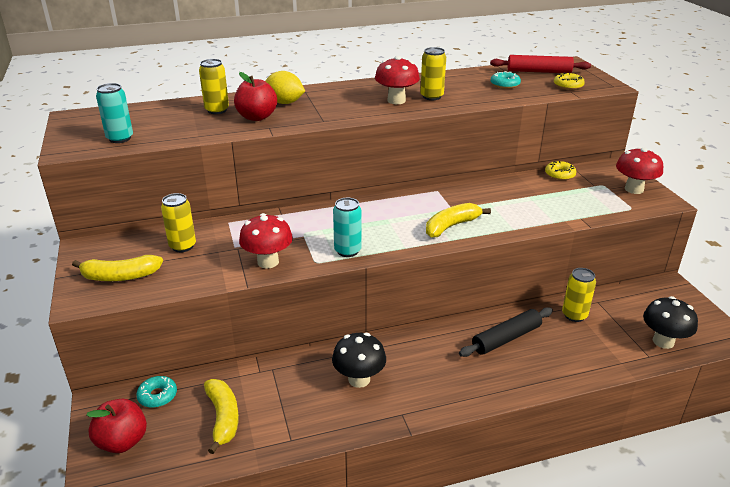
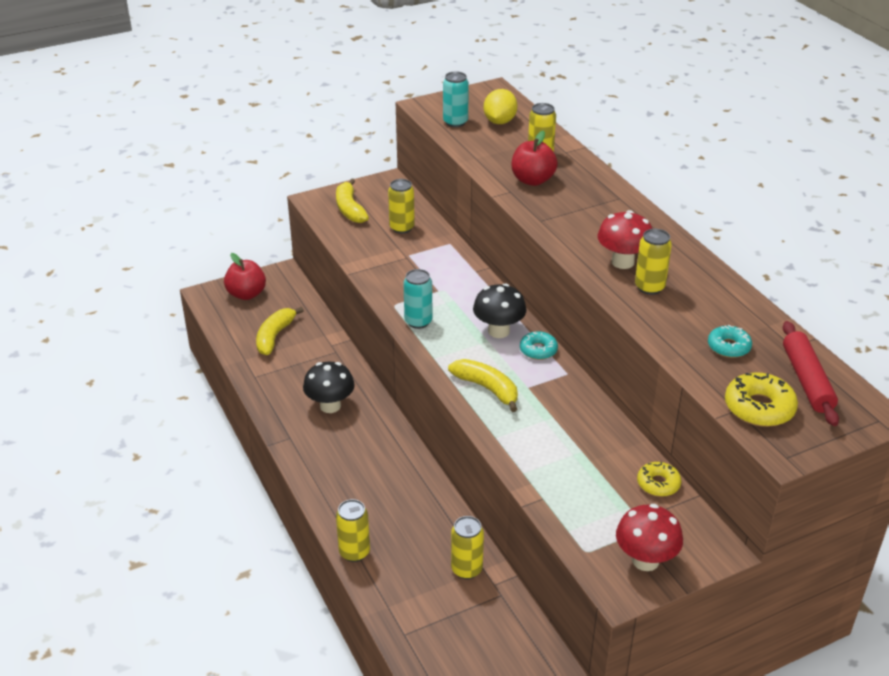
camera: 80 degrees right, 5 degrees up
turquoise donut [136,376,177,408] -> turquoise donut moved to [520,331,558,360]
yellow banana [204,379,239,454] -> yellow banana turned 135 degrees clockwise [256,307,304,355]
red mushroom [239,213,293,269] -> none
yellow lemon [265,71,305,104] -> yellow lemon moved to [484,89,517,124]
black rolling pin [459,307,553,357] -> none
yellow donut [554,72,585,90] -> yellow donut [725,372,798,427], size x1.53
black mushroom [643,296,698,349] -> black mushroom moved to [473,283,526,338]
none -> yellow can [336,499,370,562]

